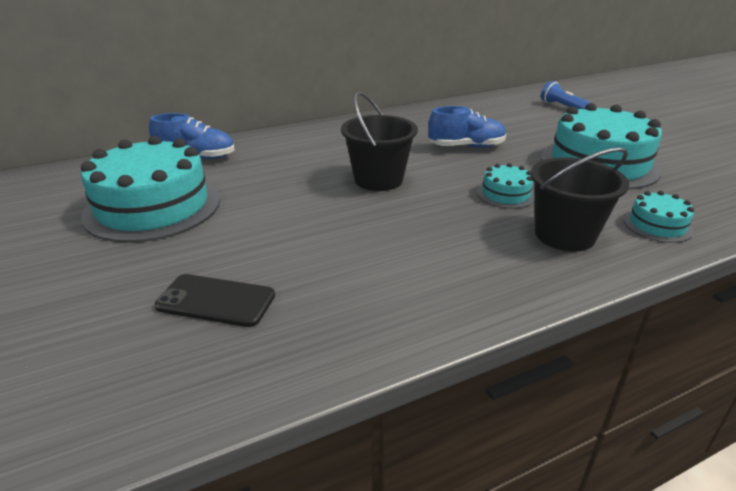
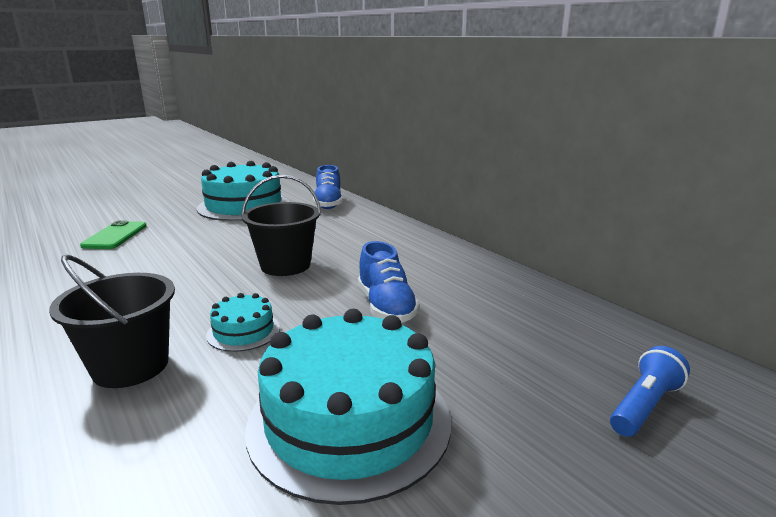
camera: 80 degrees right, 10 degrees down
black phone [154,274,275,327] -> green phone [80,221,147,249]
turquoise cake [623,191,694,243] -> none

